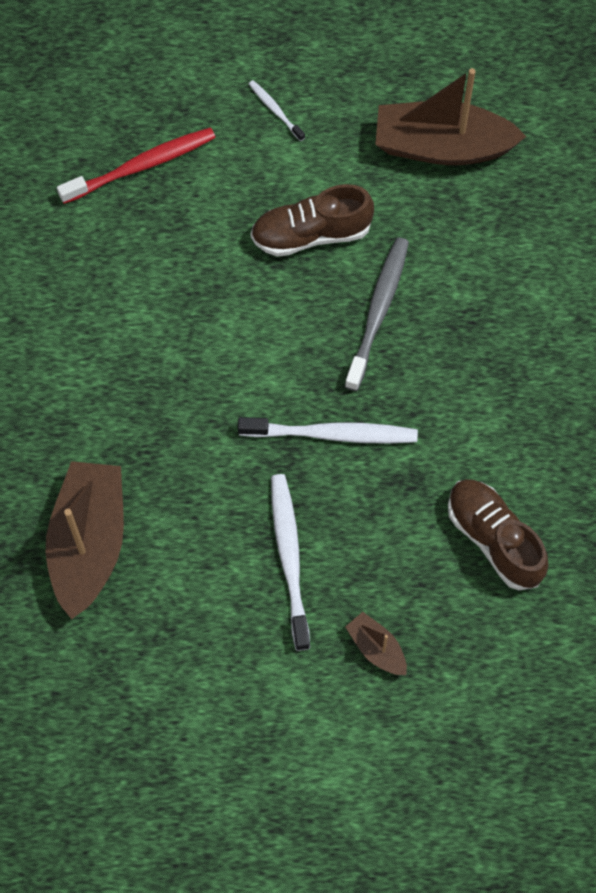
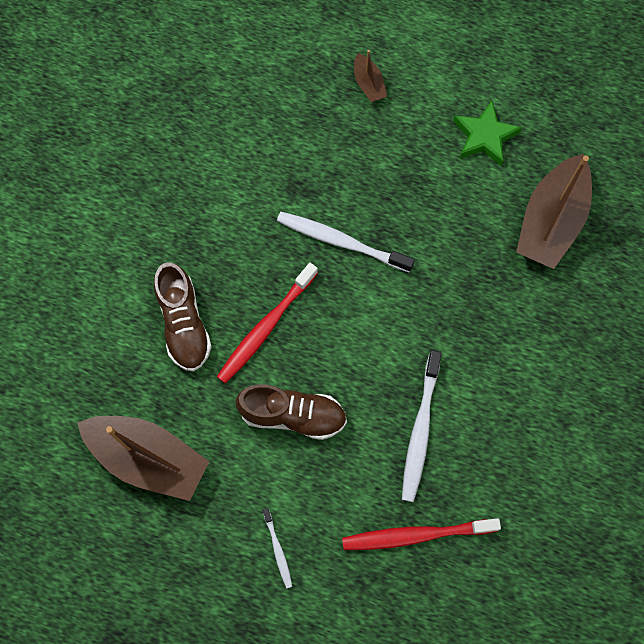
camera: 160 degrees left, 5 degrees up
white toothbrush [271,474,310,651] -> white toothbrush moved to [402,350,442,502]
grey toothbrush [345,237,409,391] -> red toothbrush [217,263,318,384]
brown shoe [448,479,549,590] -> brown shoe moved to [154,262,212,371]
none -> green star [453,100,522,166]

